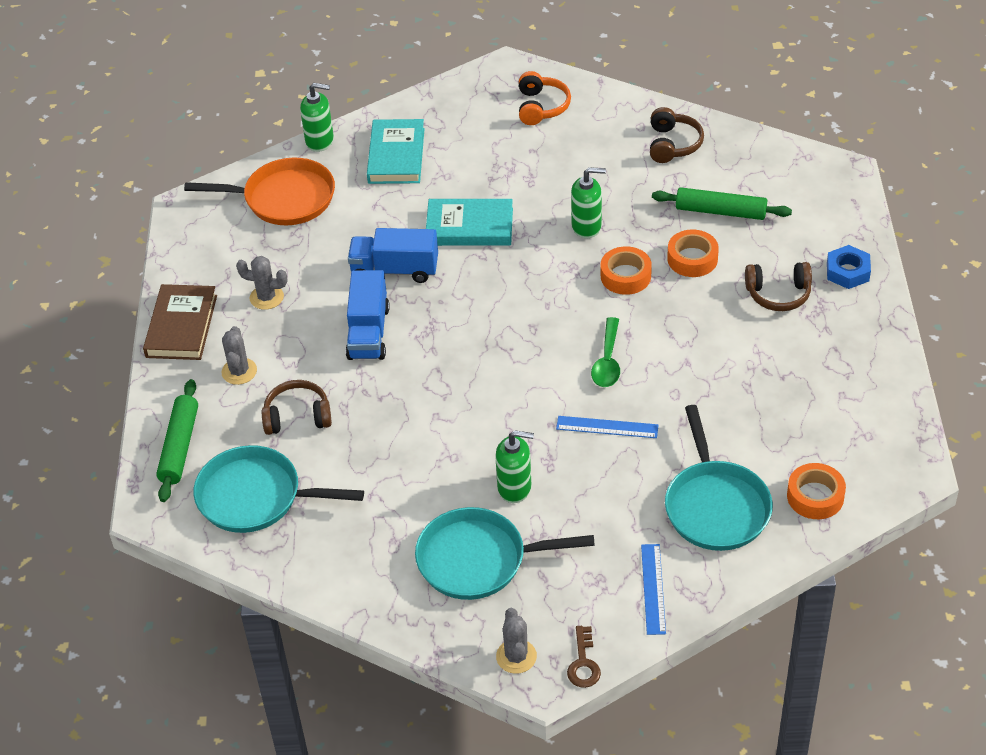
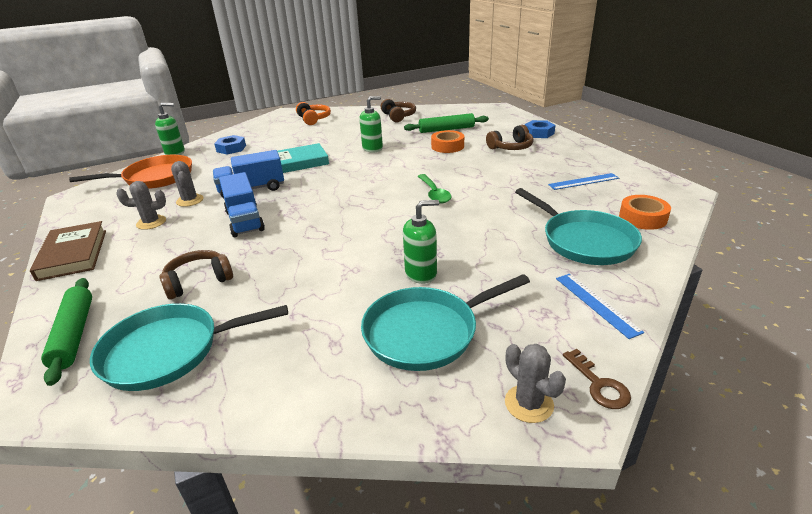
camera: 25 degrees left, 15 degrees down
grey cactus [221,326,257,385] -> grey cactus moved to [171,161,203,207]
turquoise book [367,119,425,184] -> blue nut [214,135,246,154]
blue ruler [556,416,659,438] -> blue ruler moved to [548,173,619,190]
orange tape [601,246,652,295] -> none

